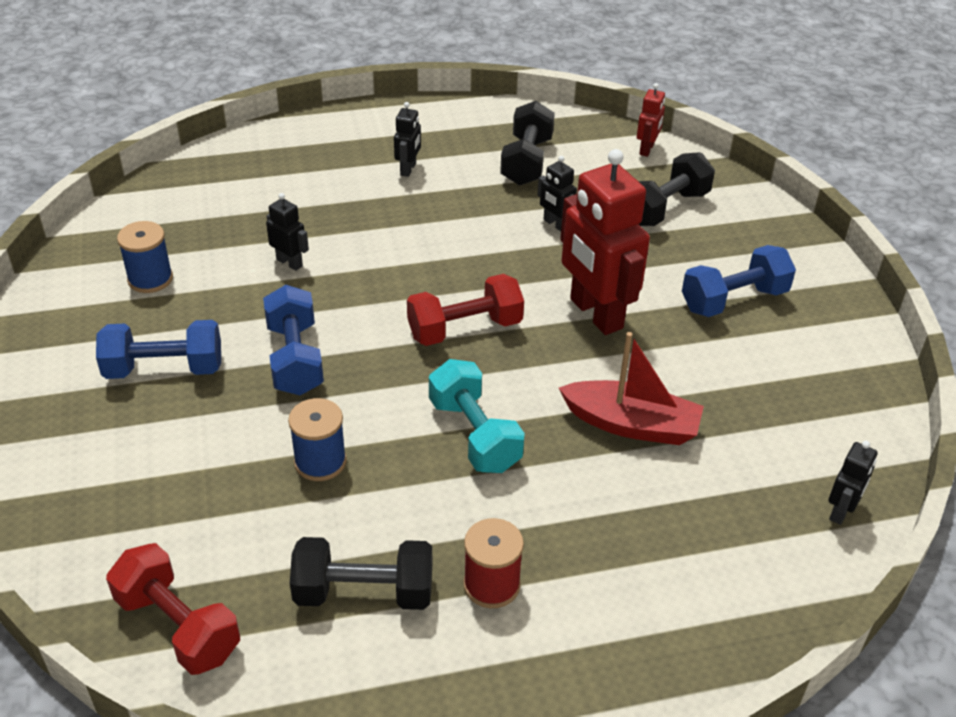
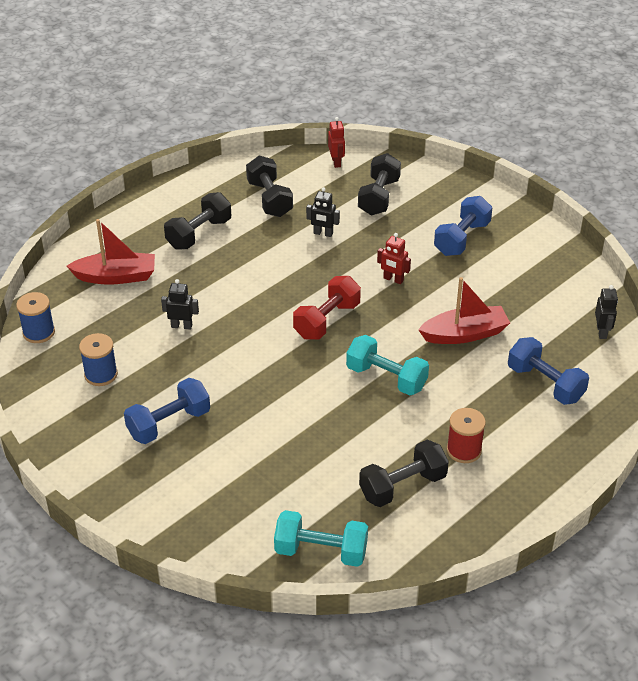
camera: 30 degrees left, 0 degrees up
red dumbbell [106,543,240,675] -> turquoise dumbbell [274,510,368,567]
blue dumbbell [263,285,324,395] -> blue dumbbell moved to [508,337,589,405]
blue spool [288,398,347,481] -> blue spool moved to [16,292,55,343]
black robot [394,102,421,177] -> black dumbbell [164,192,231,250]
red robot [560,149,650,335] -> red robot [377,233,411,284], size x0.46
none -> red boat [67,219,155,285]

